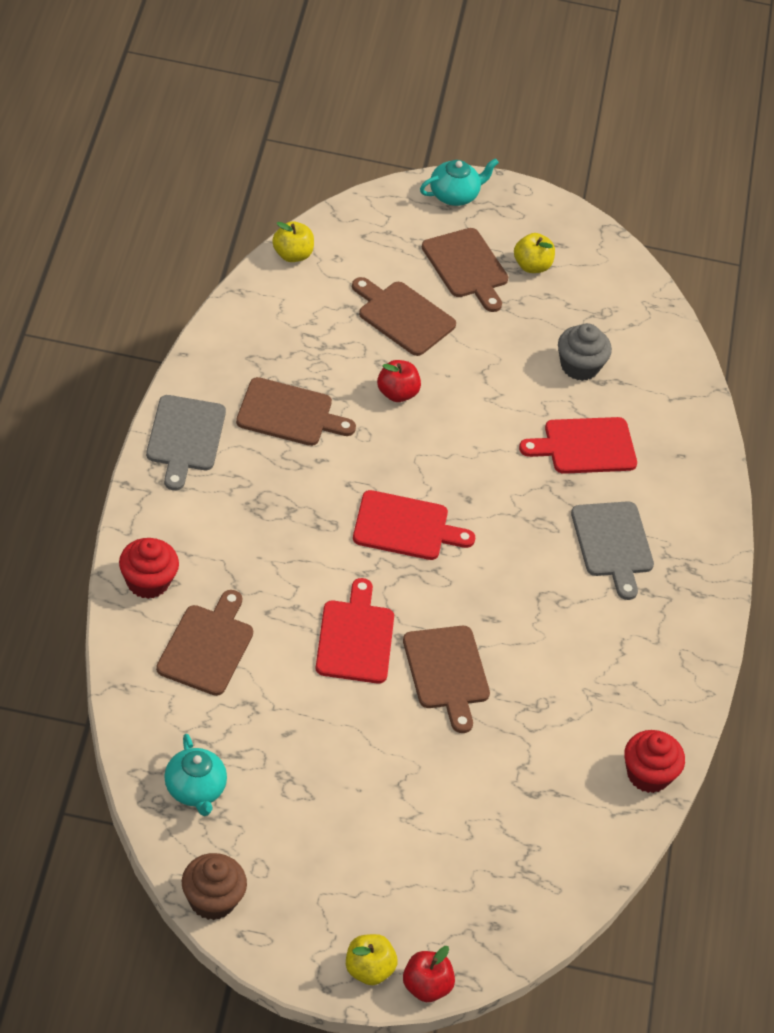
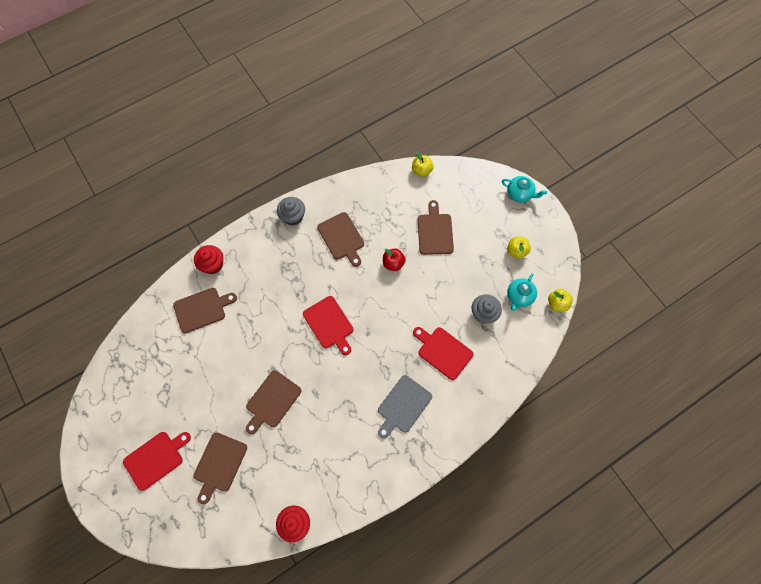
camera: 55 degrees right, 20 degrees up
grey cutting board [146,395,226,490] -> grey cupcake [277,197,305,225]
turquoise teapot [164,734,227,816] -> turquoise teapot moved to [507,274,537,311]
brown cupcake [182,853,247,920] -> none
red cutting board [315,578,394,684] -> red cutting board moved to [123,432,191,491]
yellow apple [346,934,397,985] -> yellow apple moved to [548,289,573,312]
red apple [403,946,455,1002] -> none
brown cutting board [422,228,508,312] -> brown cutting board moved to [193,432,247,504]

